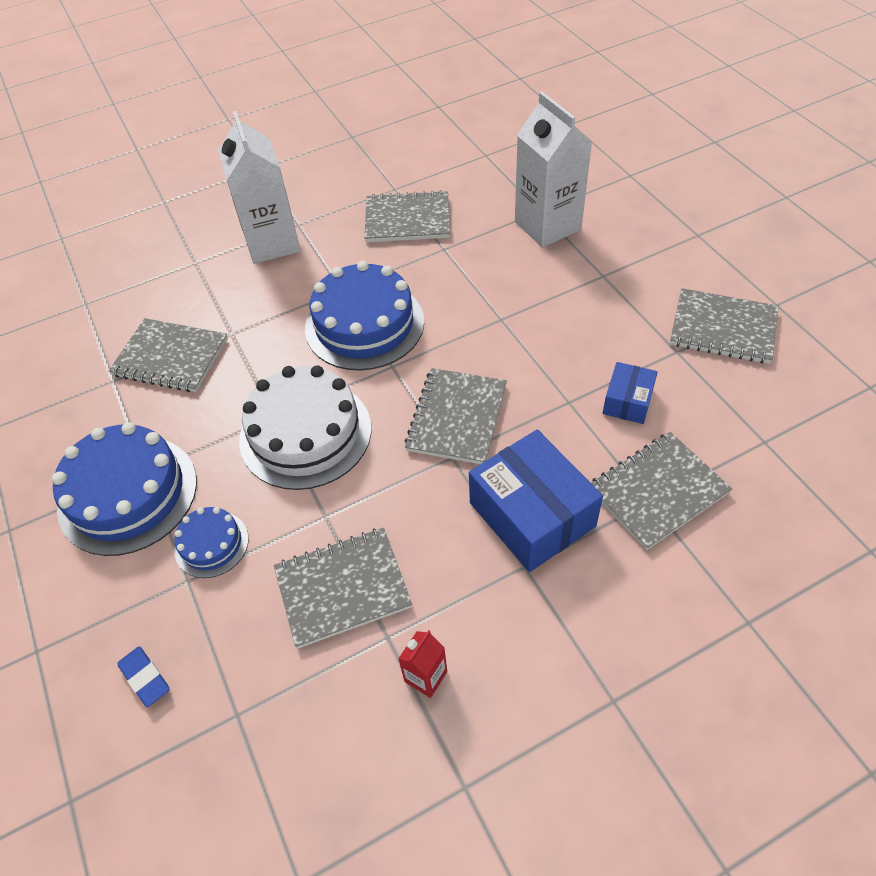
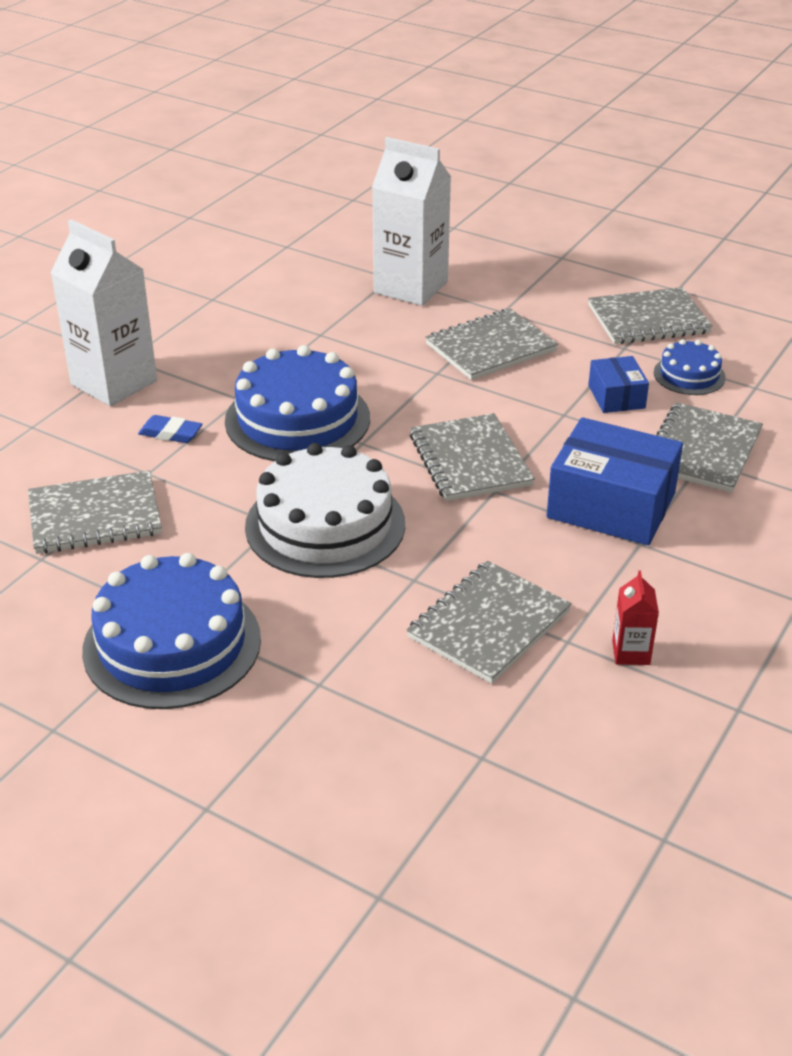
camera: 35 degrees left, 15 degrees down
blue eraser [118,646,169,707] -> blue eraser moved to [138,415,202,443]
blue cake [174,507,249,578] -> blue cake moved to [654,339,726,395]
grey notebook [364,190,450,242] -> grey notebook moved to [425,308,558,380]

